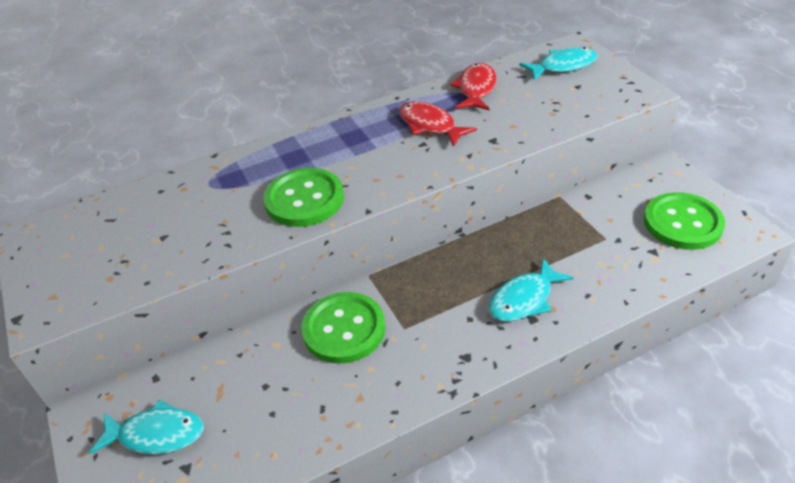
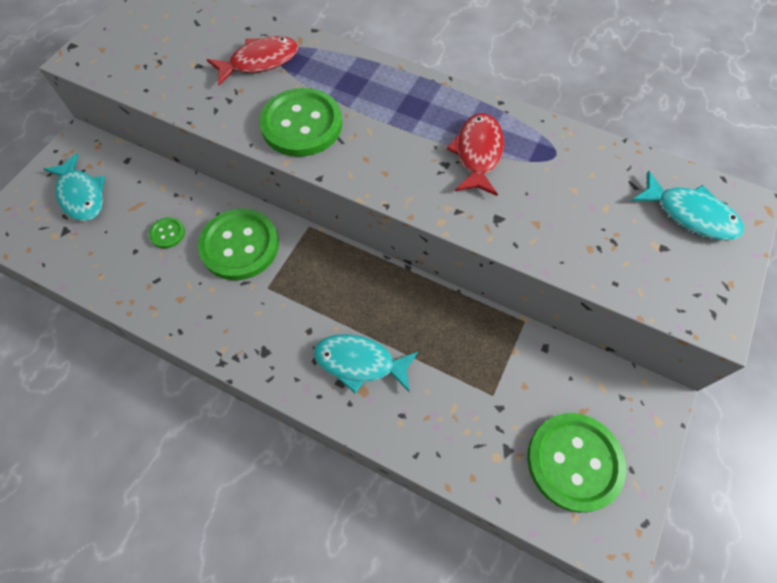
camera: 50 degrees right, 20 degrees up
red fish [450,63,496,110] -> red fish moved to [207,36,298,86]
none -> green button [149,217,185,249]

